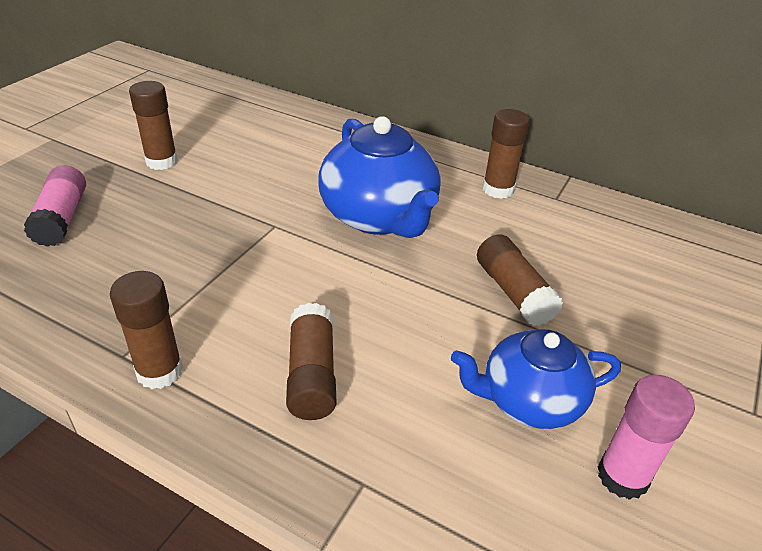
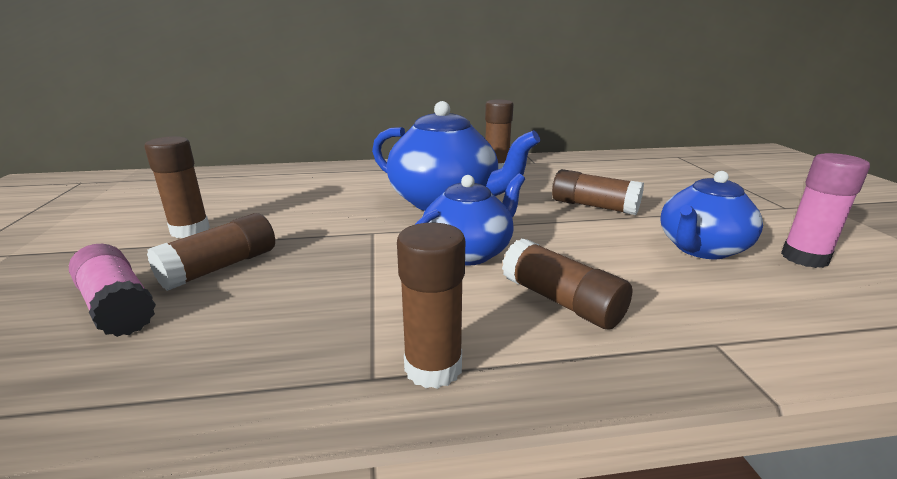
camera: 35 degrees left, 15 degrees down
none -> brown glue stick [147,213,275,291]
none -> blue teapot [415,174,525,266]

